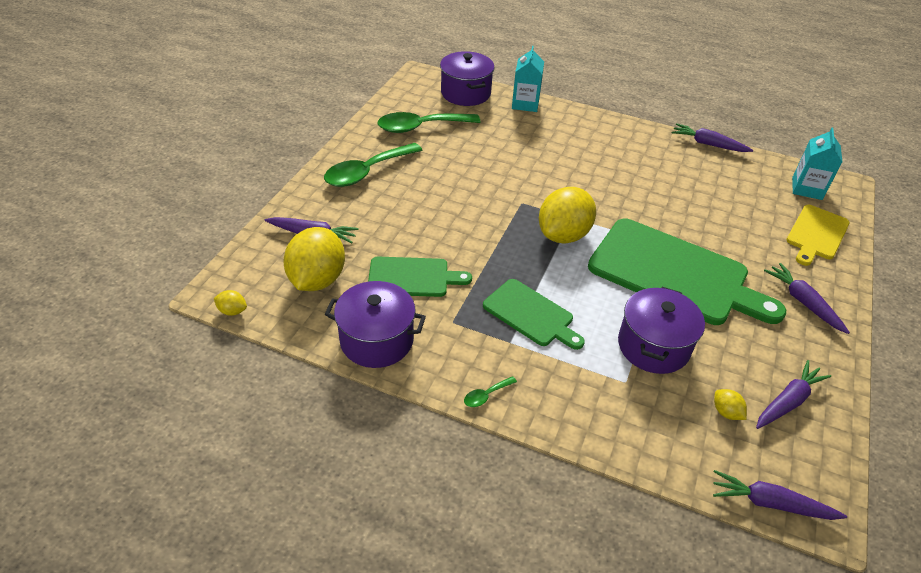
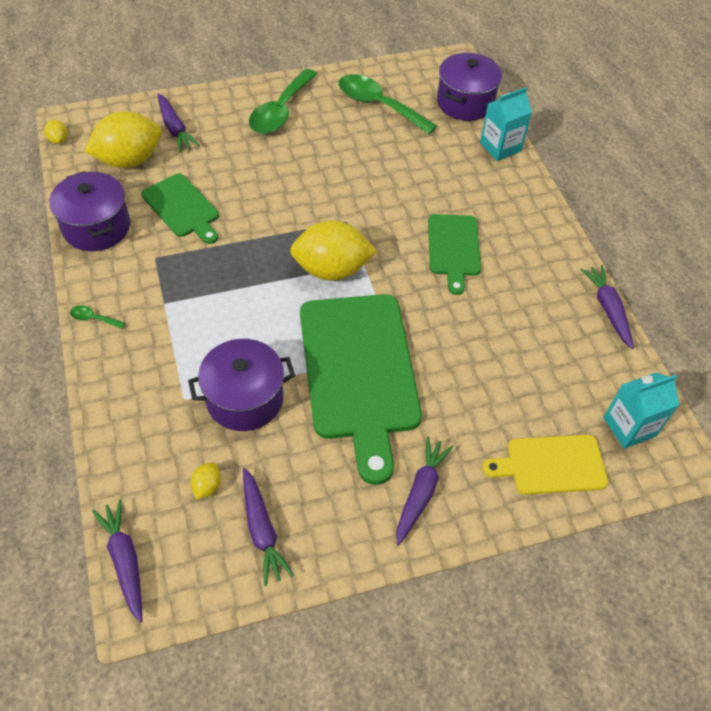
camera: 50 degrees right, 10 degrees up
green spoon [324,143,422,187] -> green spoon turned 75 degrees counterclockwise [249,69,317,134]
green cutting board [483,279,585,350] -> green cutting board moved to [428,214,481,295]
purple carrot [756,360,831,429] -> purple carrot turned 60 degrees clockwise [243,468,294,586]

